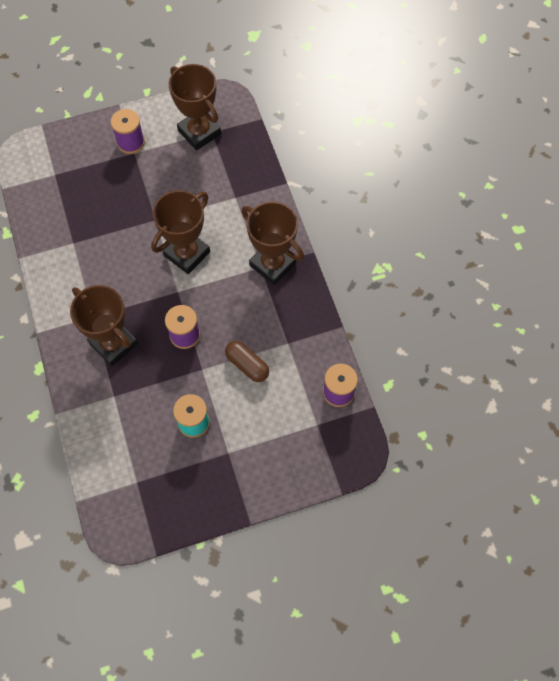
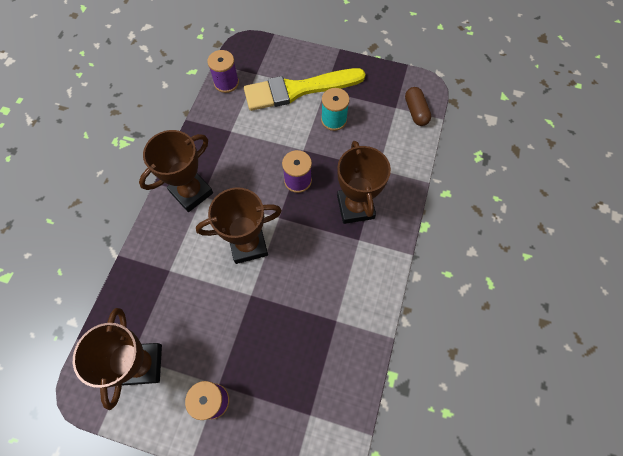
camera: 145 degrees left, 0 degrees up
brown capsule [225,341,269,382] -> brown capsule moved to [405,87,431,126]
brown trophy [241,201,304,285] -> brown trophy turned 60 degrees clockwise [139,130,213,212]
none -> yellow brush [244,68,366,111]

